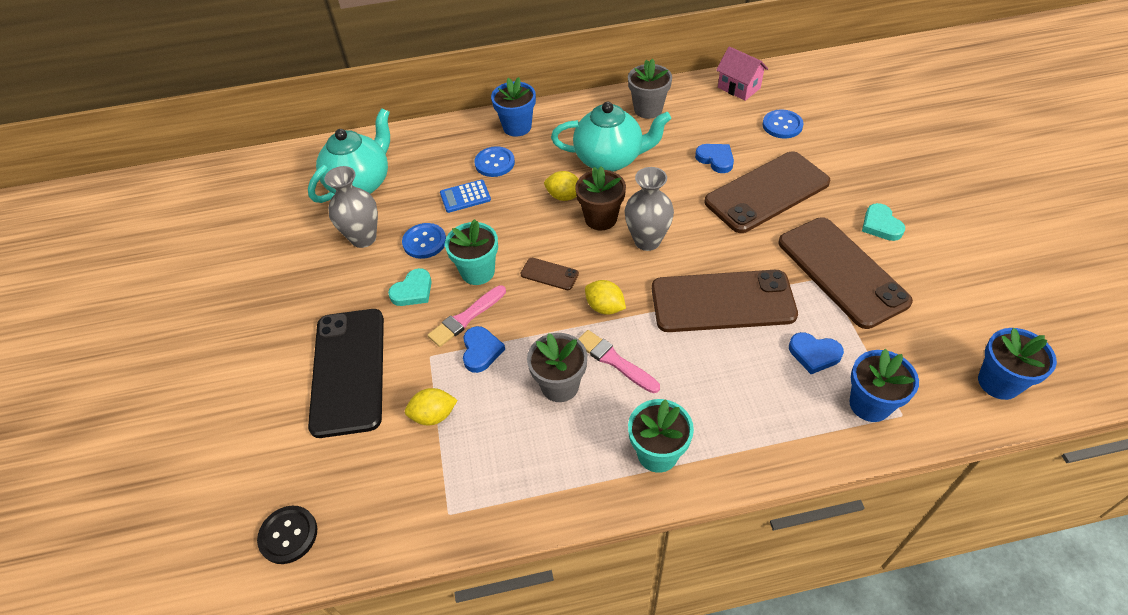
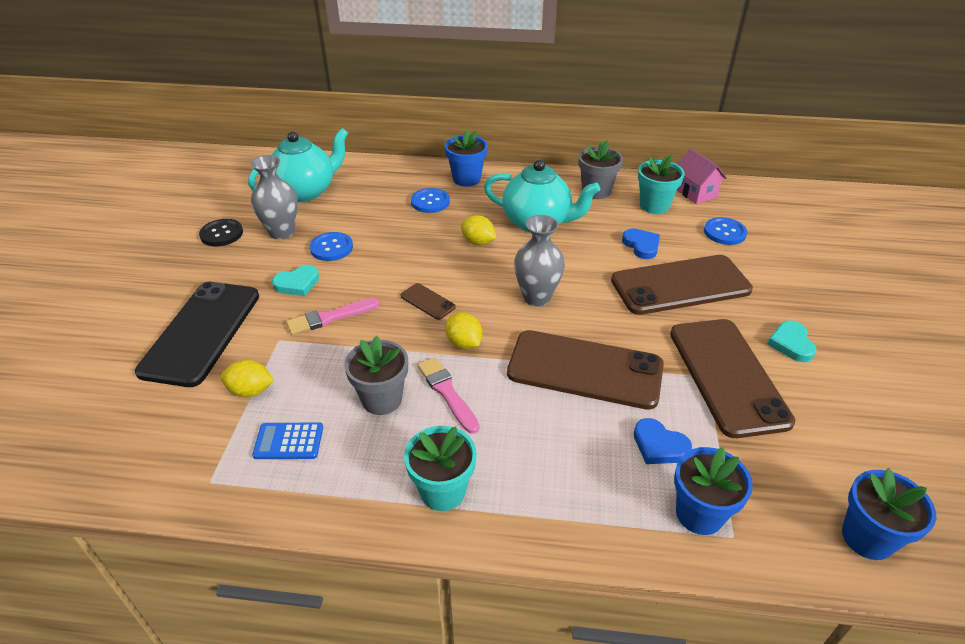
camera: 15 degrees right, 10 degrees down
black button [257,506,317,564] -> black button moved to [199,219,243,246]
blue calculator [440,180,491,213] -> blue calculator moved to [252,423,323,459]
turquoise flower pot [445,219,498,285] -> turquoise flower pot moved to [638,155,685,214]
blue heart [463,326,505,373] -> none
brown flower pot [575,166,626,230] -> none

